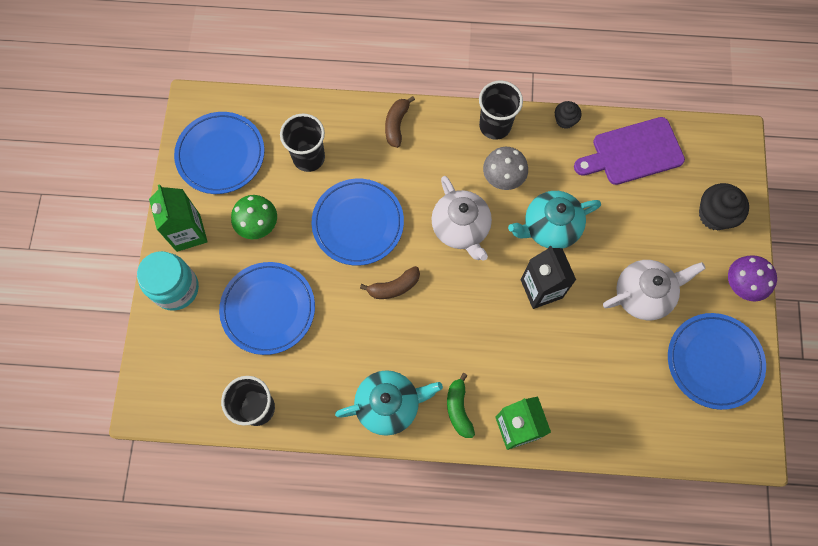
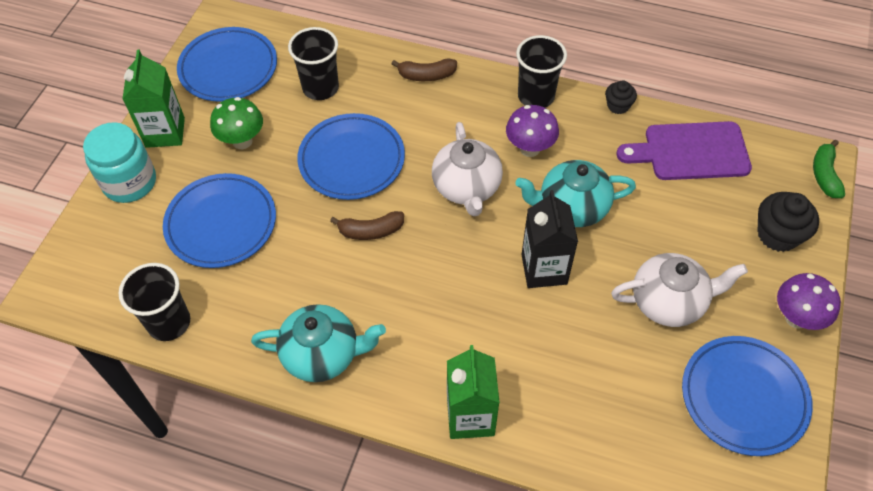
camera: 15 degrees right, 15 degrees down
brown banana [385,96,415,148] -> brown banana turned 120 degrees counterclockwise [391,59,457,81]
green banana [447,373,475,438] -> green banana moved to [813,140,845,198]
grey mushroom [483,147,528,190] -> purple mushroom [506,105,559,157]

